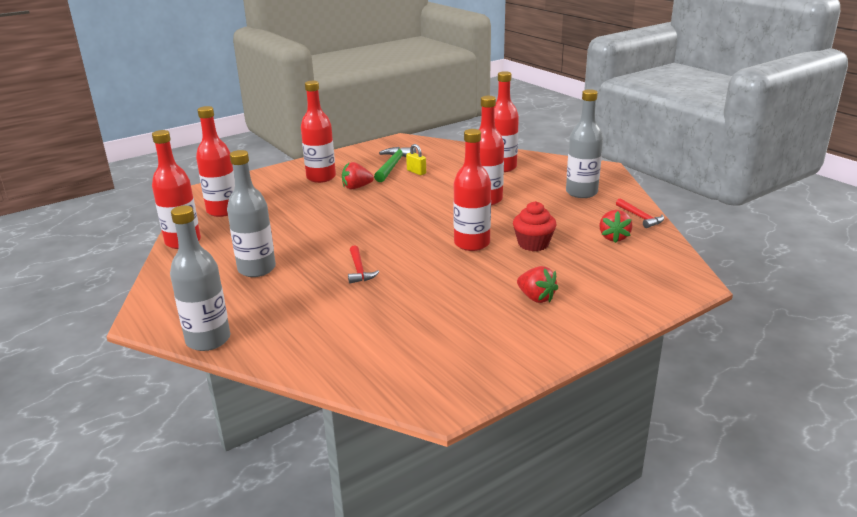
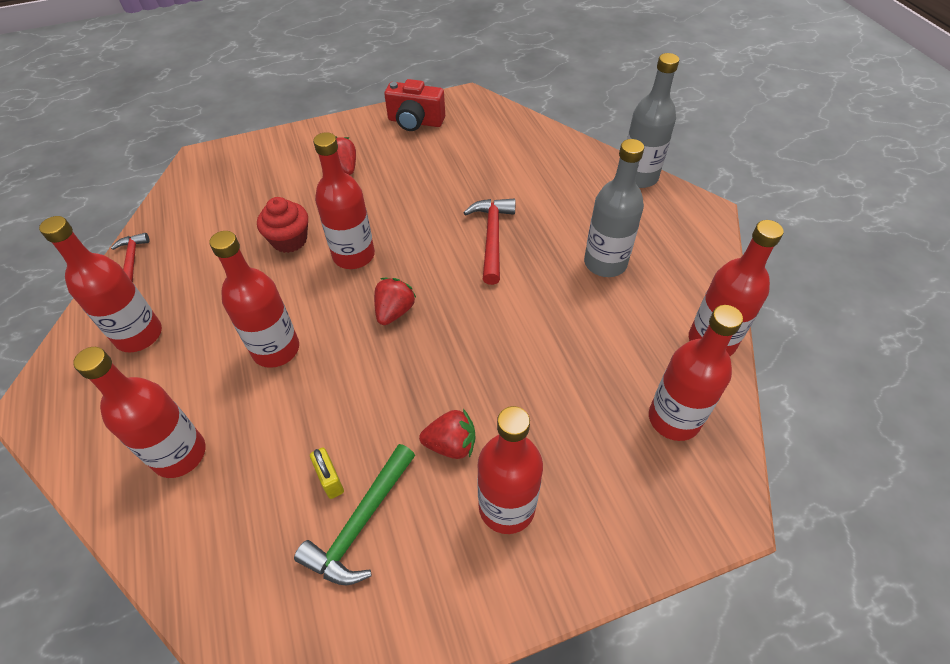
camera: 165 degrees left, 25 degrees up
red hammer [348,245,379,284] -> red hammer [463,199,516,285], size x1.54
grey bottle [566,89,603,198] -> red bottle [39,216,162,352]
red strawberry [599,210,633,243] -> red strawberry moved to [374,278,417,325]
none -> red camera [384,79,445,131]

